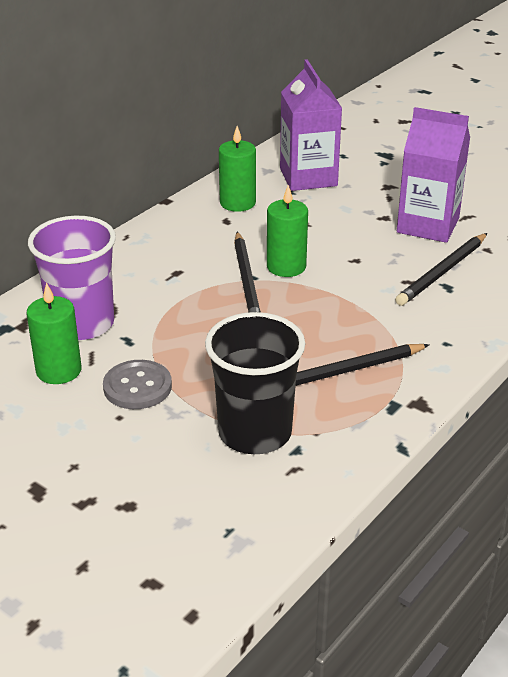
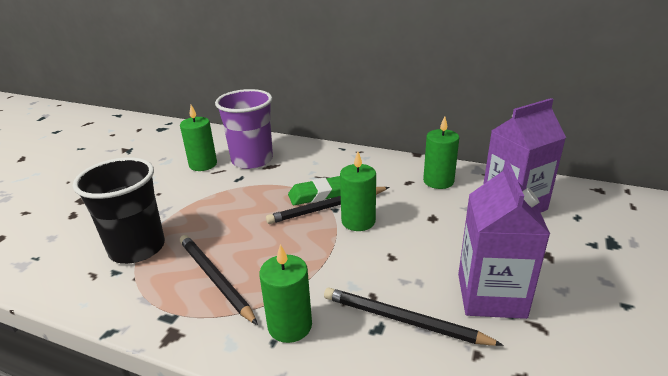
camera: 75 degrees right, 5 degrees down
grey button [103,360,172,409] -> none
none -> green candle [259,244,312,343]
none -> green eraser [288,176,341,205]

